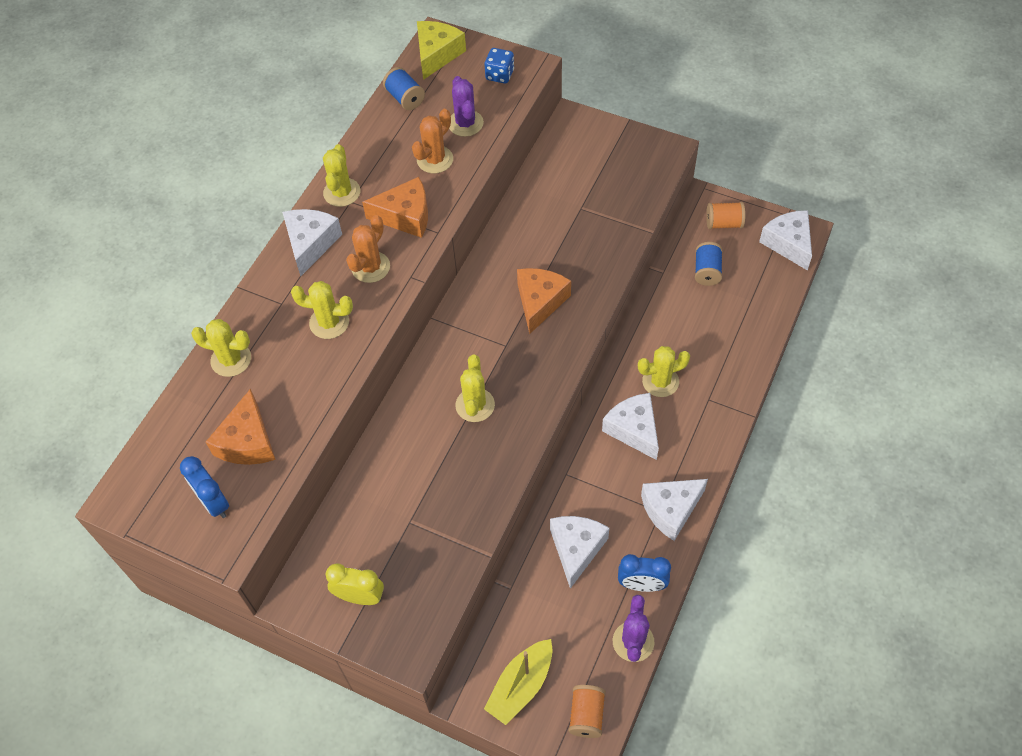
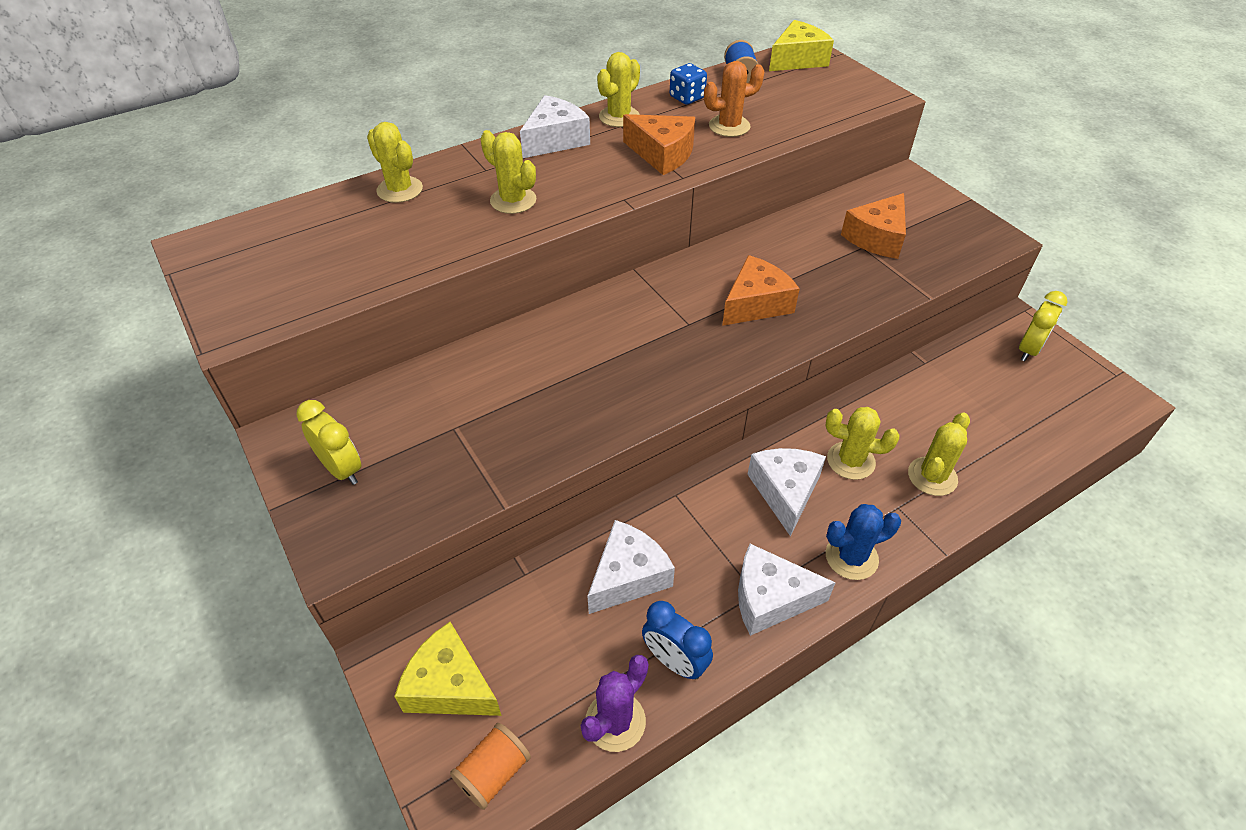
camera: 30 degrees right, 10 degrees down
blue clock [180,456,229,518] -> none
orange cheese [206,389,276,465] -> orange cheese moved to [841,193,906,259]
orange cactus [346,215,390,283] -> none
purple cactus [449,76,484,137] -> none
yellow cactus [455,355,495,422] -> yellow cactus moved to [908,413,970,496]
blue dice [484,48,514,84] -> blue dice moved to [670,63,707,105]
yellow boat [484,639,553,725] -> yellow cheese [394,622,502,716]
blue spool [695,242,723,286] -> none
orange spool [706,202,745,229] -> yellow clock [1019,291,1067,361]
white cheese [759,210,812,271] -> none
none -> blue cactus [826,504,901,580]

